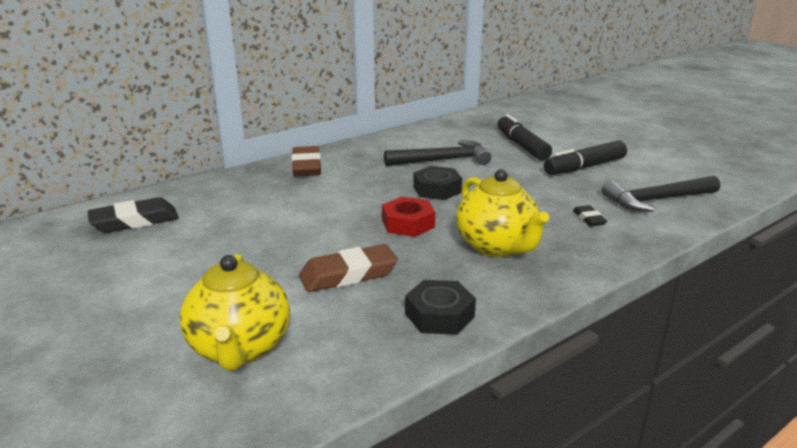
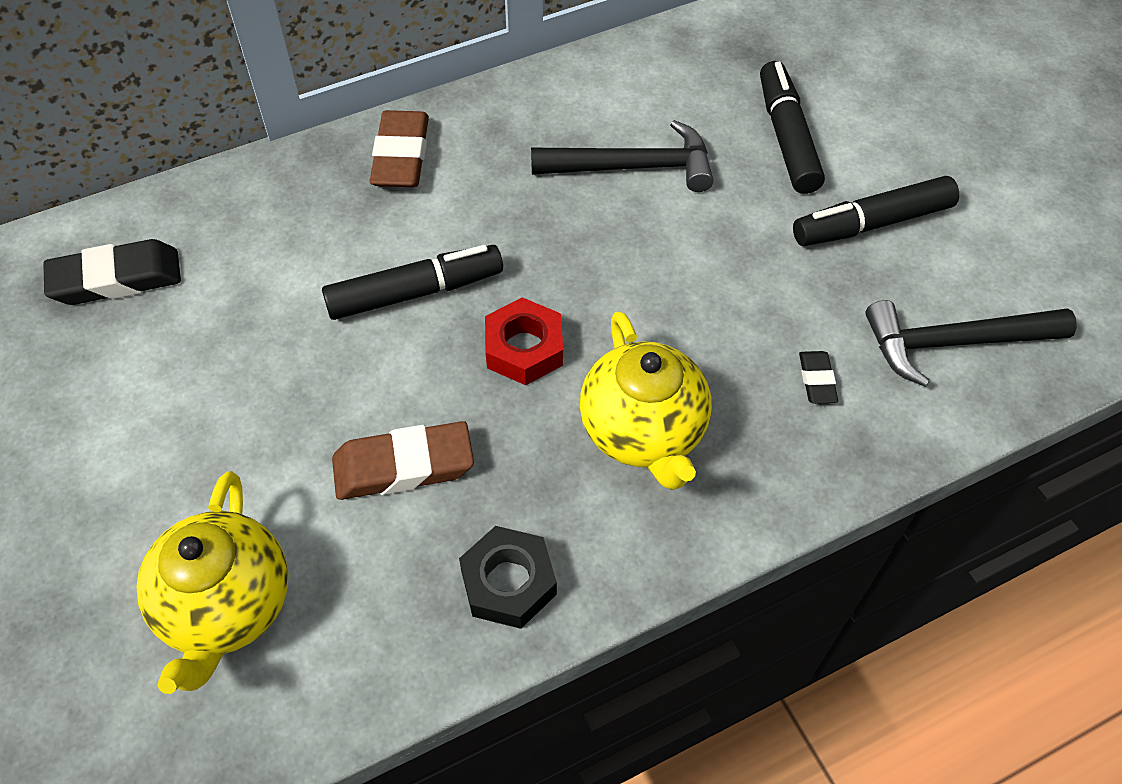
camera: 10 degrees right, 30 degrees up
black nut [413,166,462,200] -> none
none -> black marker [322,245,503,320]

